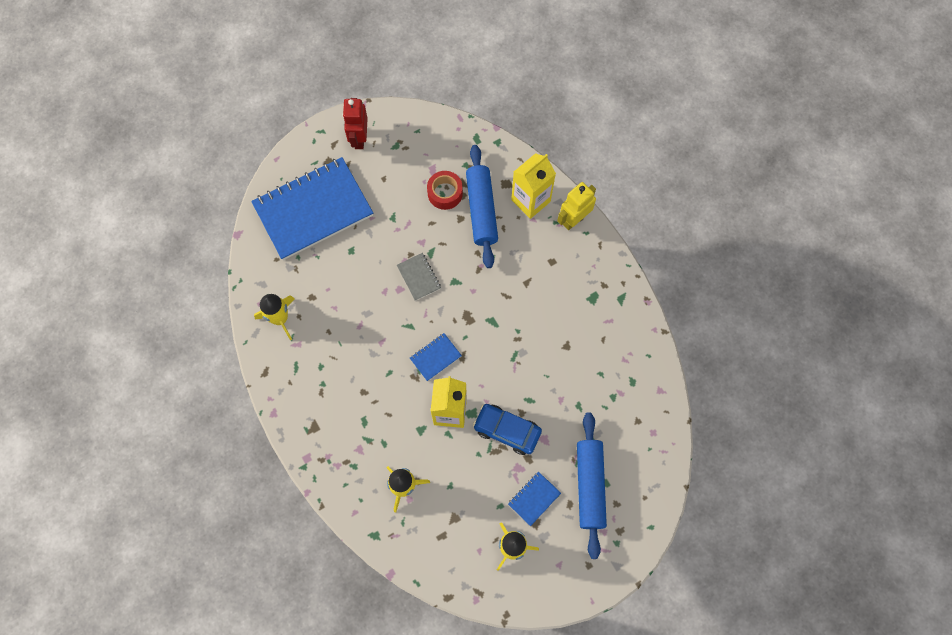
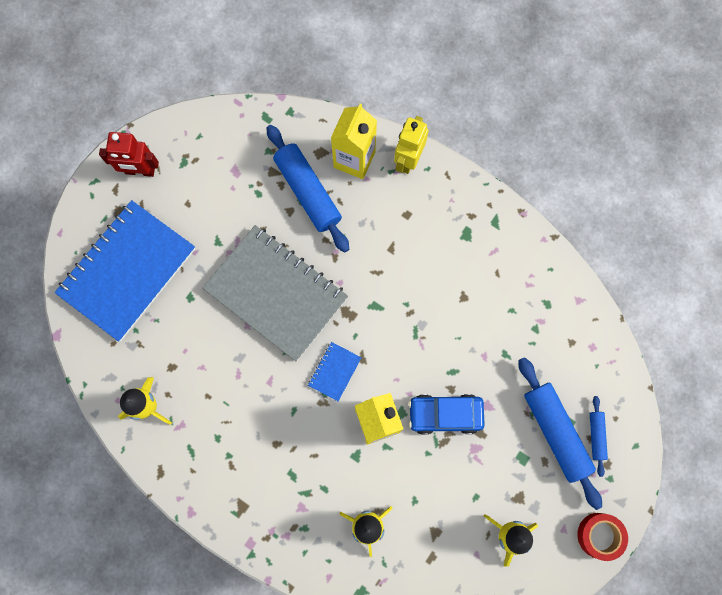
camera: 25 degrees left, 5 degrees up
red robot [343,98,368,149] -> red robot turned 60 degrees counterclockwise [99,132,159,177]
grey notebook [397,253,441,301] -> grey notebook [202,225,348,361], size x2.46
red tape [427,171,463,210] -> red tape moved to [577,513,628,561]
blue notebook [508,472,561,526] -> none
none -> blue rolling pin [590,396,608,477]

